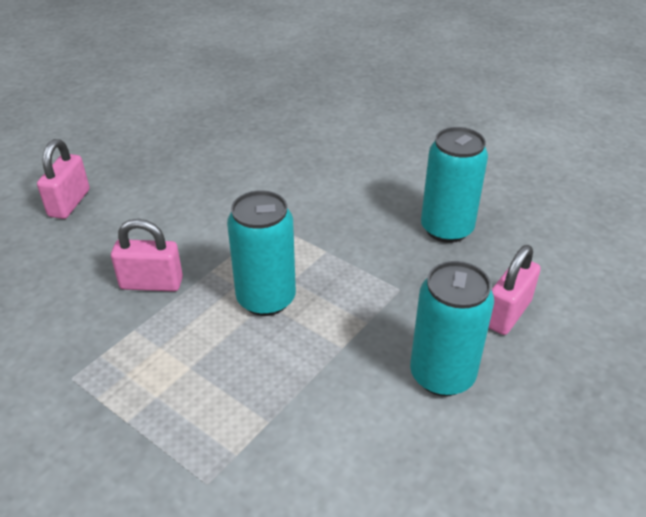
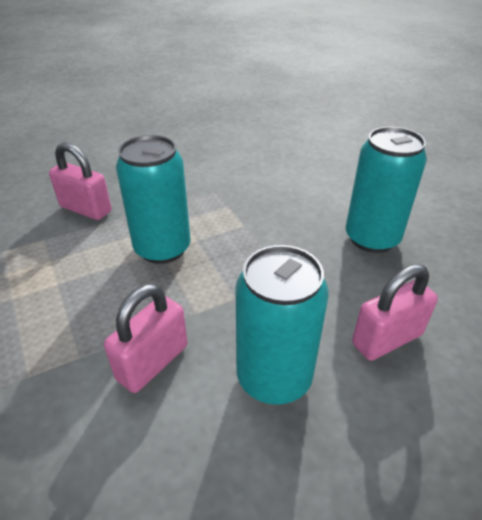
camera: 25 degrees right, 0 degrees up
pink padlock [37,139,90,219] -> pink padlock moved to [104,284,188,393]

